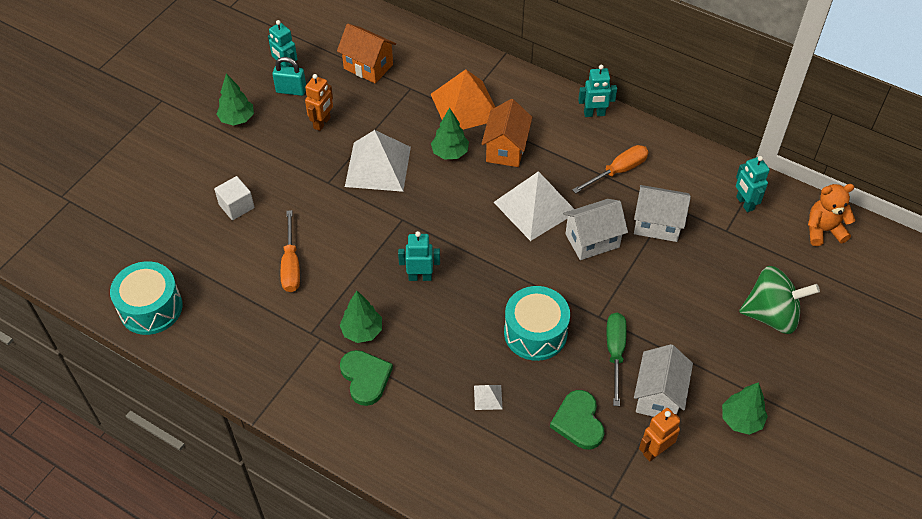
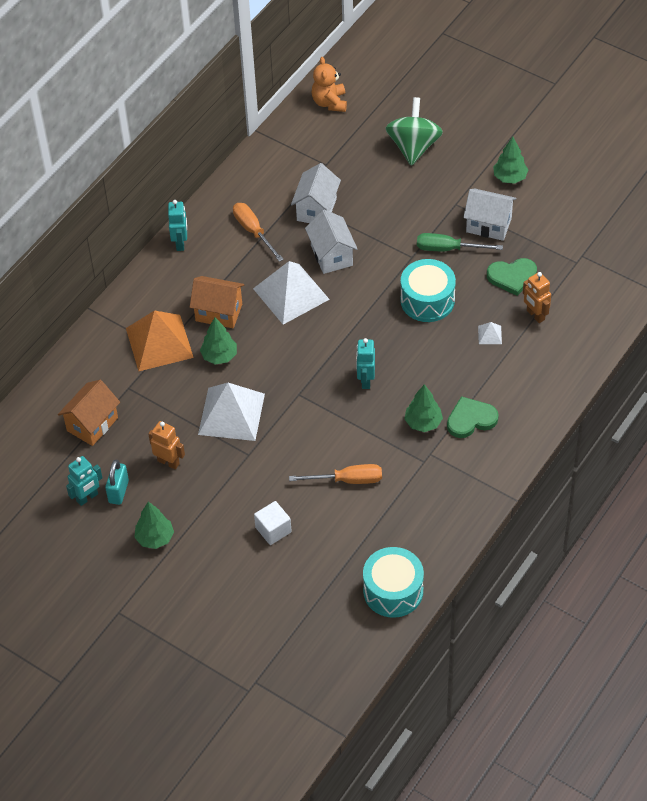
camera: 85 degrees left, 0 degrees up
orange robot [639,408,680,462] -> orange robot moved to [523,272,551,323]
turquoise robot [736,156,770,212] -> none

